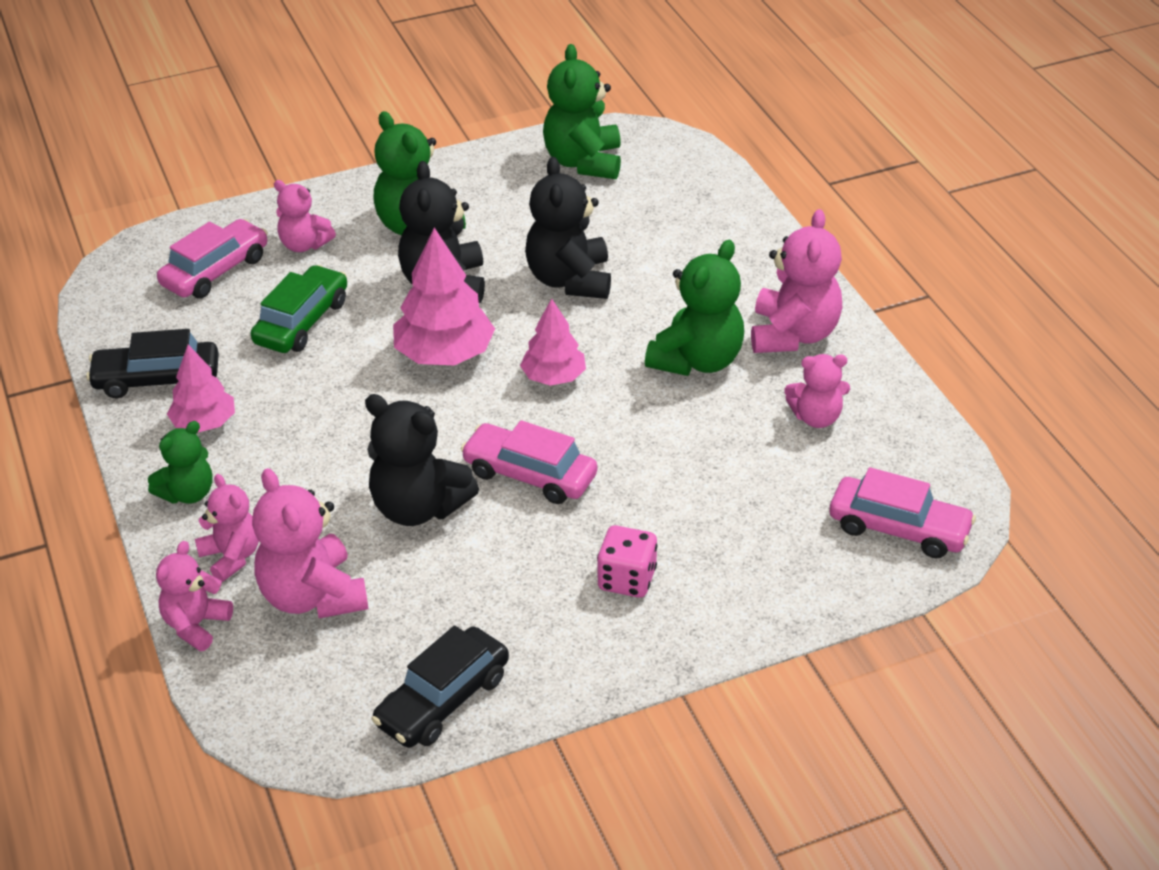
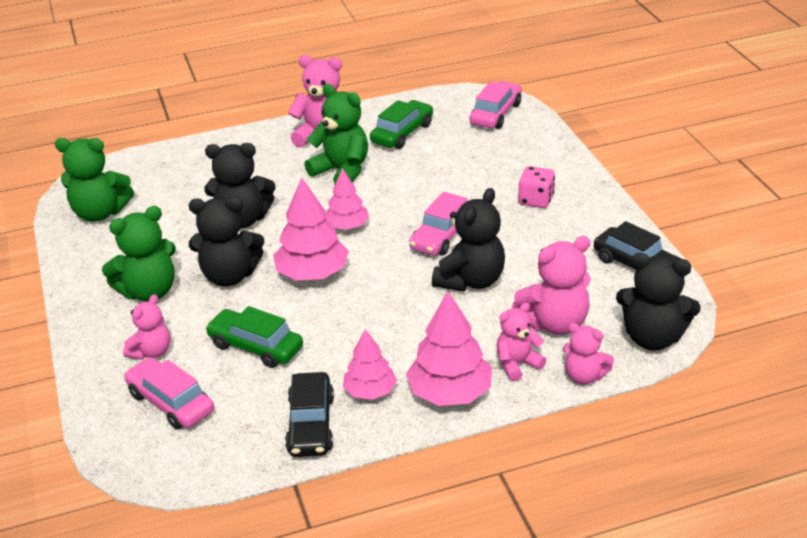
camera: 85 degrees left, 5 degrees down
green teddy bear [148,421,213,504] -> pink tree [406,291,492,406]
pink teddy bear [784,354,850,428] -> green car [370,100,433,149]
none -> black teddy bear [616,253,701,350]

